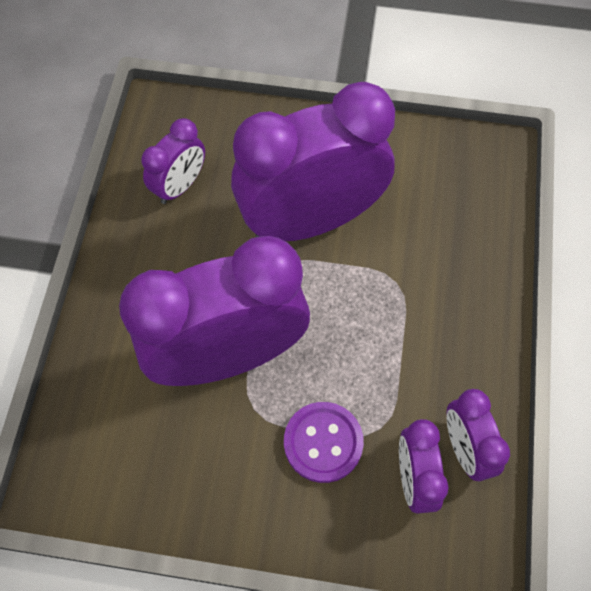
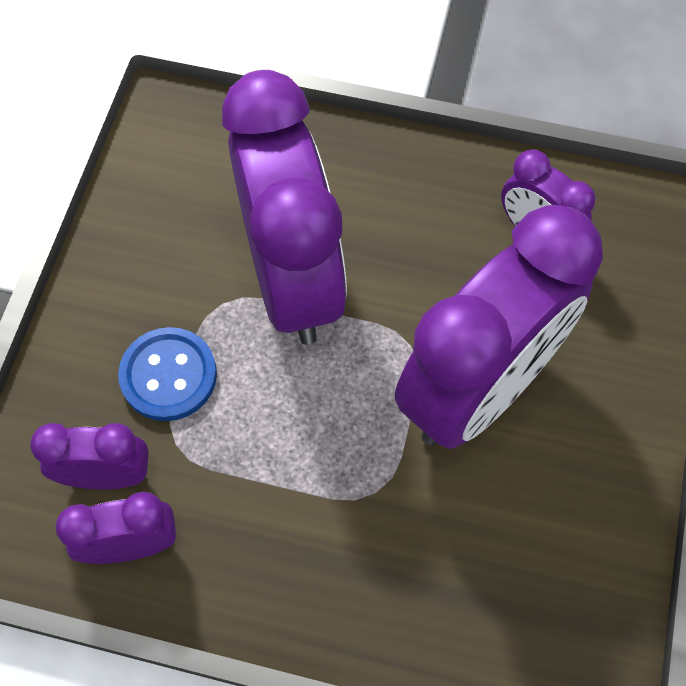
camera: 95 degrees right, 0 degrees up
purple clock [231,82,395,241] -> purple clock turned 60 degrees clockwise [395,205,603,449]
purple button [284,402,364,483] -> blue button [118,327,217,421]

